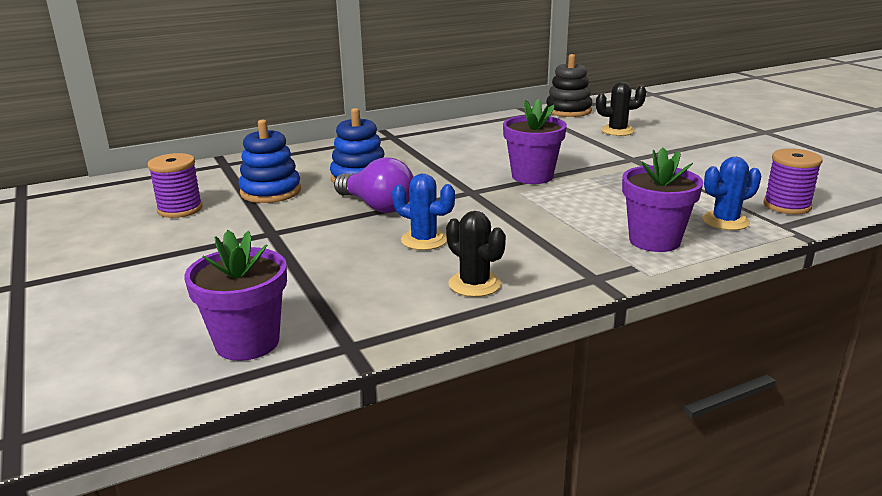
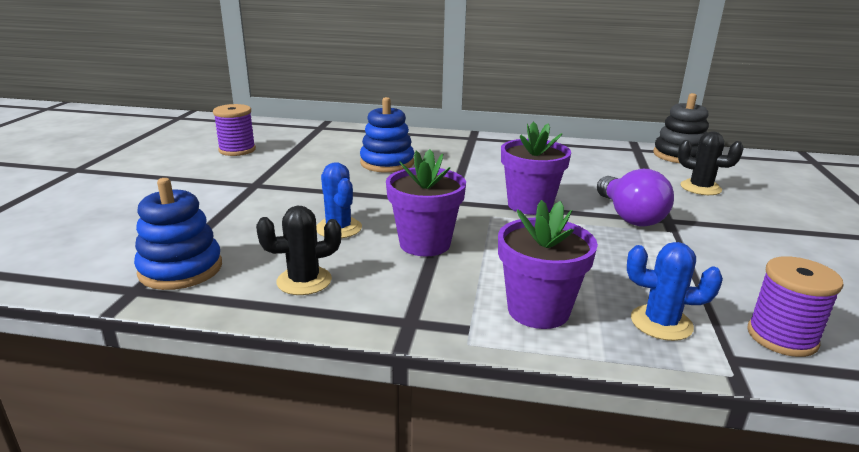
camera: 35 degrees right, 0 degrees up
purple flower pot [184,230,287,361] -> purple flower pot moved to [386,149,466,257]
blue stacking toy [238,120,301,203] -> blue stacking toy moved to [134,178,222,290]
purple light bulb [334,157,414,213] -> purple light bulb moved to [597,169,674,227]
black cactus [446,211,506,297] -> black cactus turned 75 degrees clockwise [256,206,341,295]

